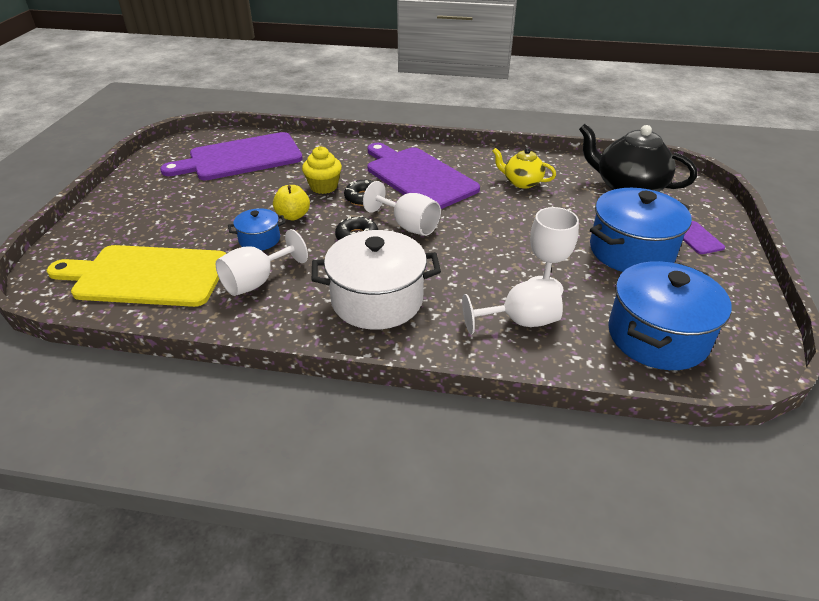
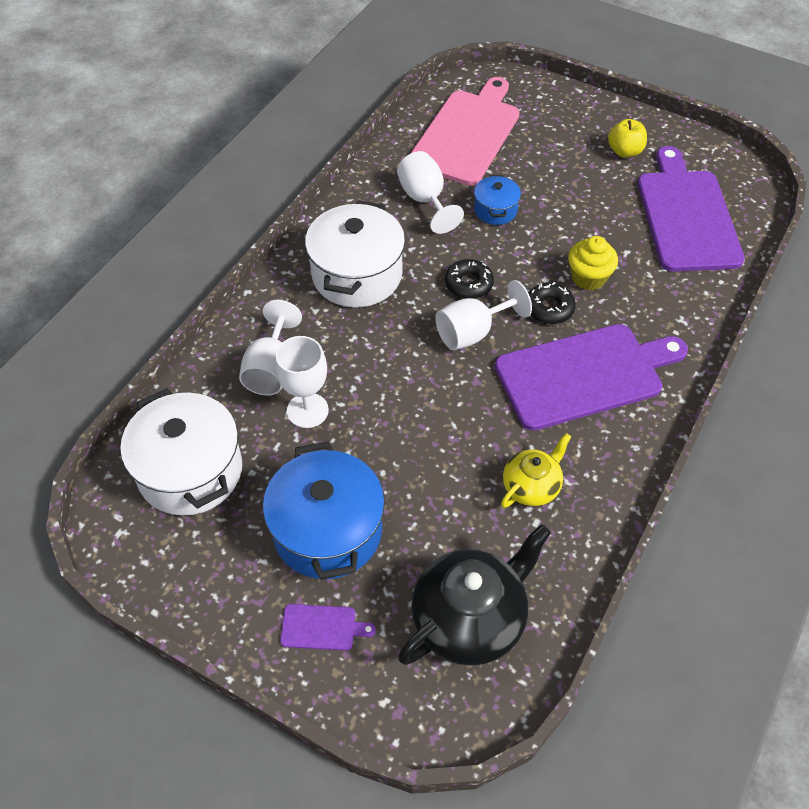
camera: 110 degrees right, 15 degrees up
yellow cutting board [47,245,226,307] -> pink cutting board [410,77,520,186]
yellow apple [273,185,310,220] -> yellow apple moved to [608,119,647,158]
blue pot [608,261,732,370] -> white pot [120,388,242,516]

